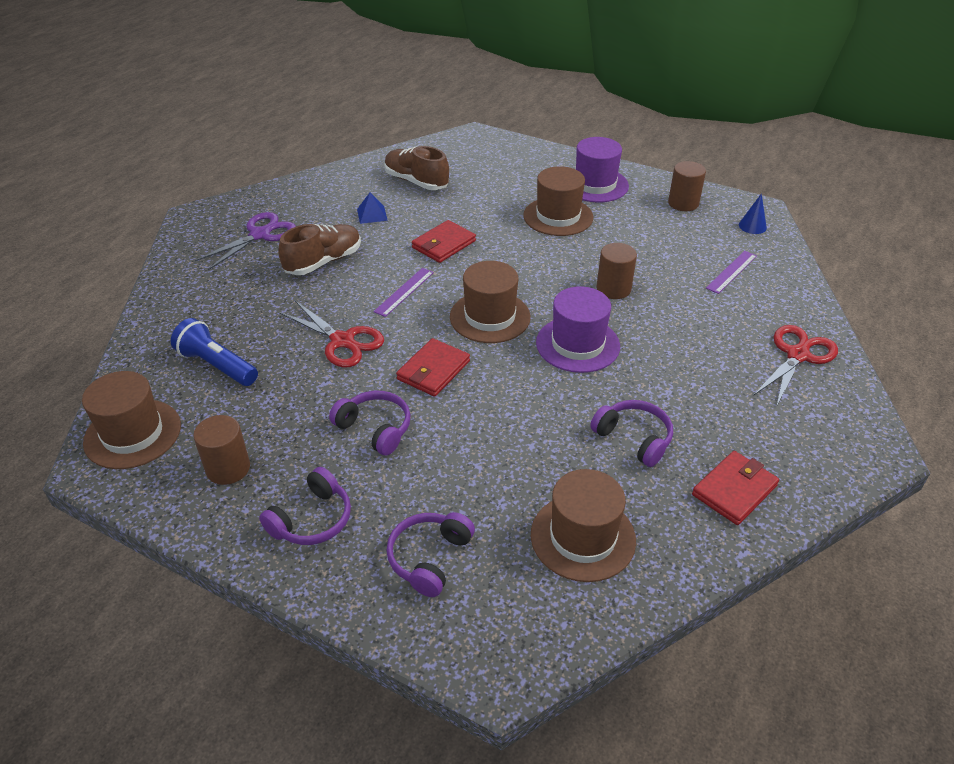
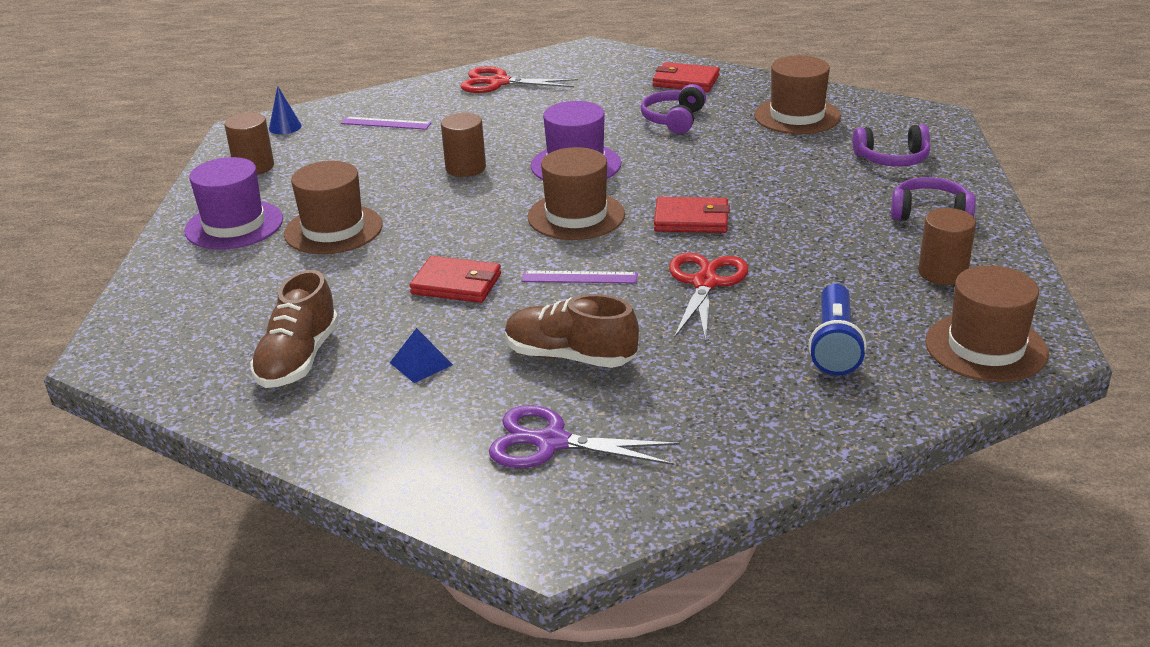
camera: 115 degrees left, 10 degrees down
purple headphones [329,391,411,456] -> none

